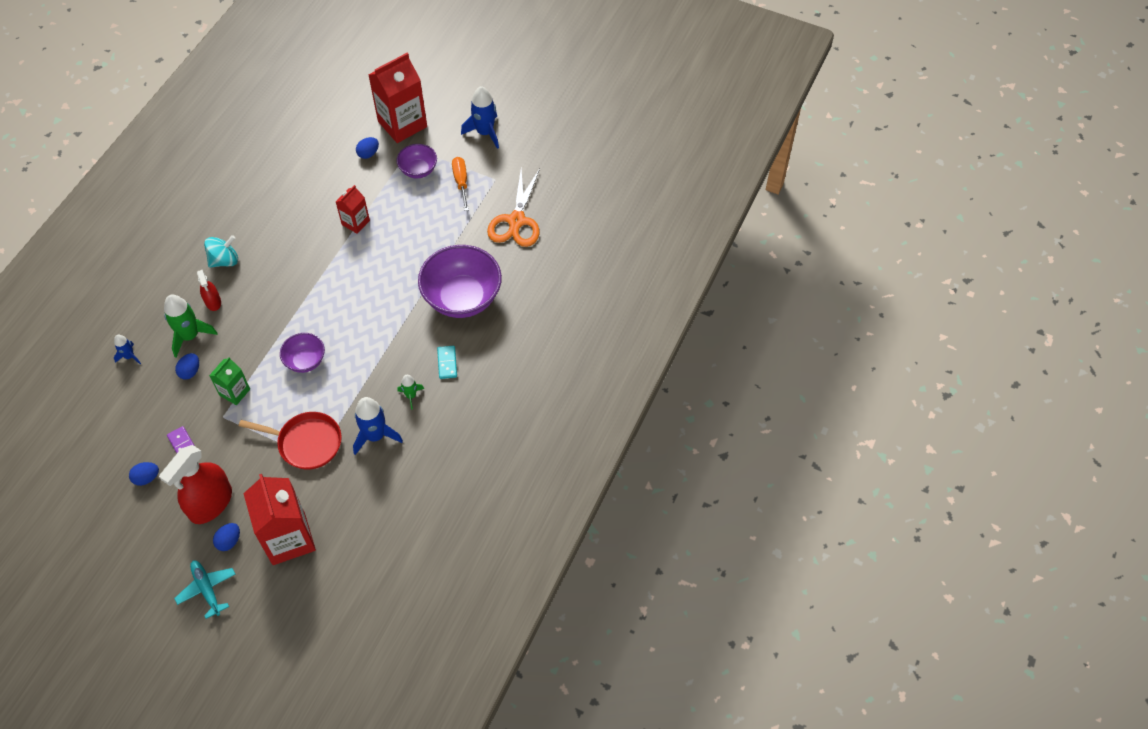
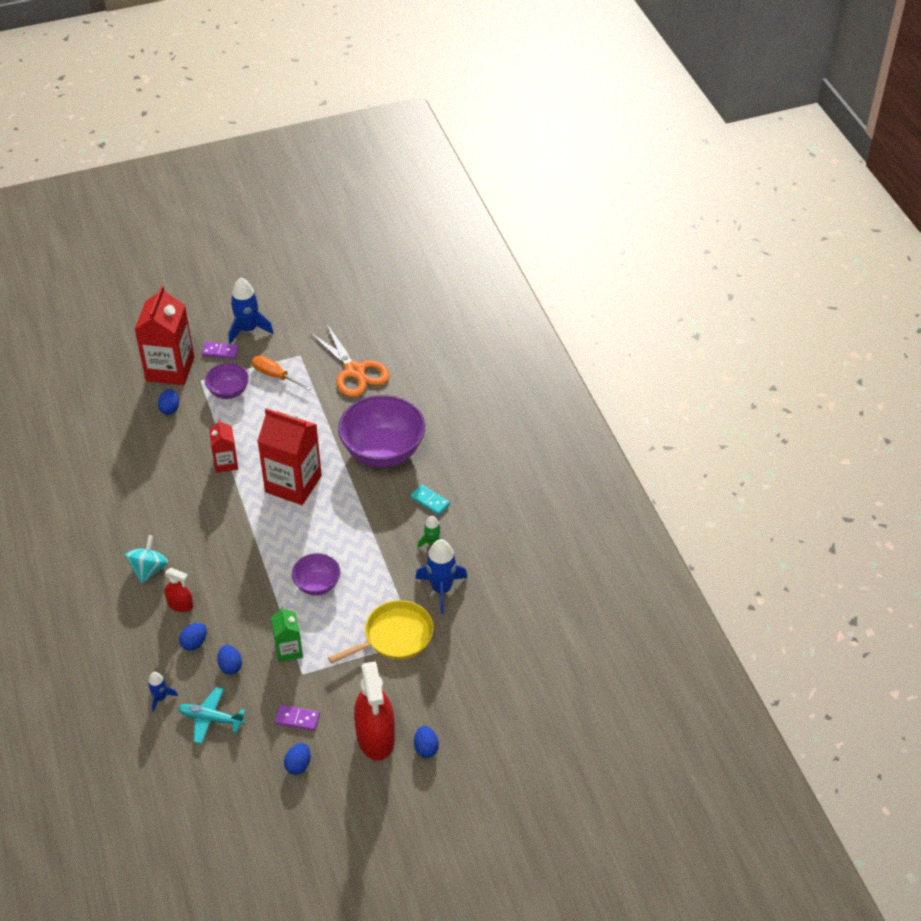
camera: 45 degrees left, 10 degrees down
green rocket [164,295,217,358] -> blue egg [179,623,207,651]
turquoise plane [174,561,235,619] -> turquoise plane moved to [178,687,246,744]
red pan [239,412,342,470] -> yellow pan [328,600,434,664]
red carton [243,474,316,565] -> red carton moved to [257,408,322,505]
none -> purple domino [202,342,239,359]

